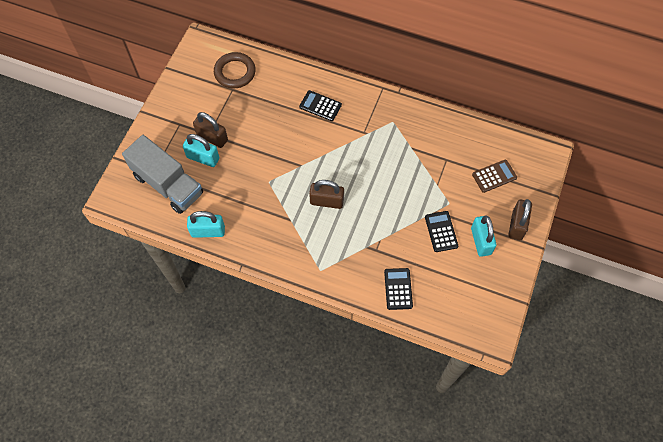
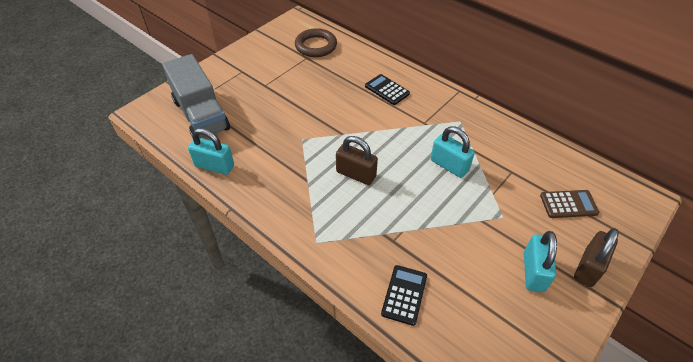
camera: 20 degrees right, 15 degrees down
turquoise padlock [183,134,219,167] -> turquoise padlock moved to [431,126,475,178]
brown padlock [193,112,228,148] -> none
black calculator [425,211,458,252] -> none

